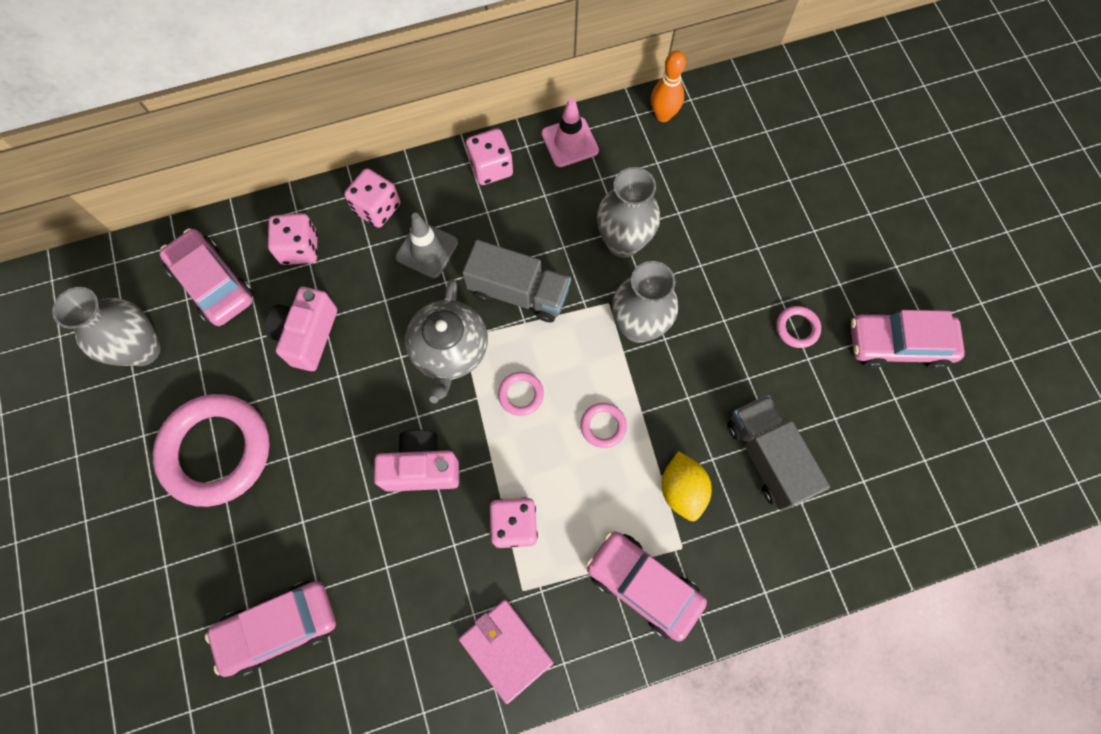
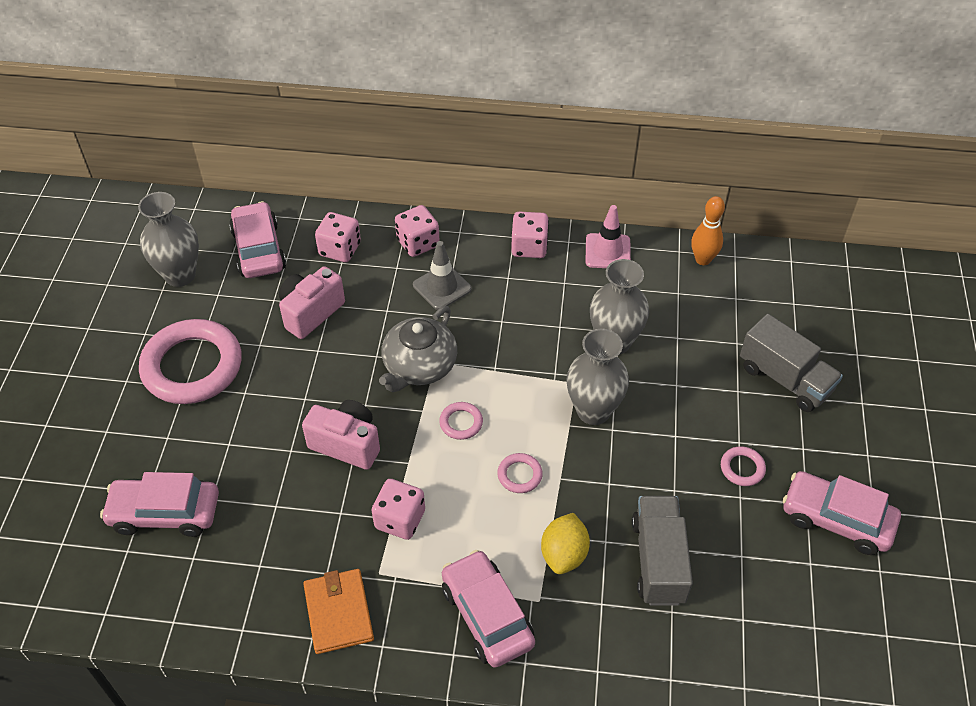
camera: 25 degrees right, 20 degrees down
pink wallet [459,600,553,704] -> orange wallet [303,569,374,654]
grey truck [462,240,571,322] -> grey truck moved to [740,314,843,412]

